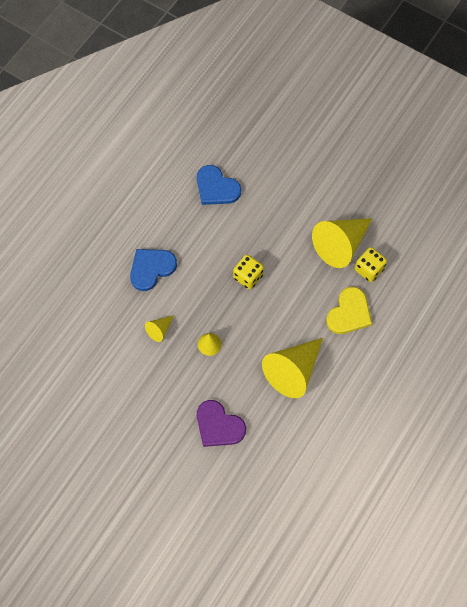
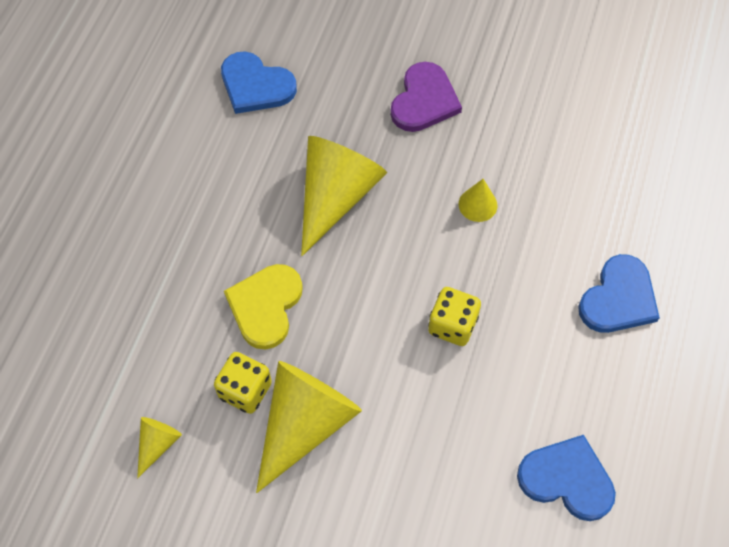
camera: 165 degrees right, 5 degrees down
yellow cone [145,315,174,342] -> yellow cone moved to [137,417,182,478]
purple heart [197,400,246,447] -> purple heart turned 90 degrees clockwise [390,62,462,132]
none -> blue heart [221,51,297,114]

